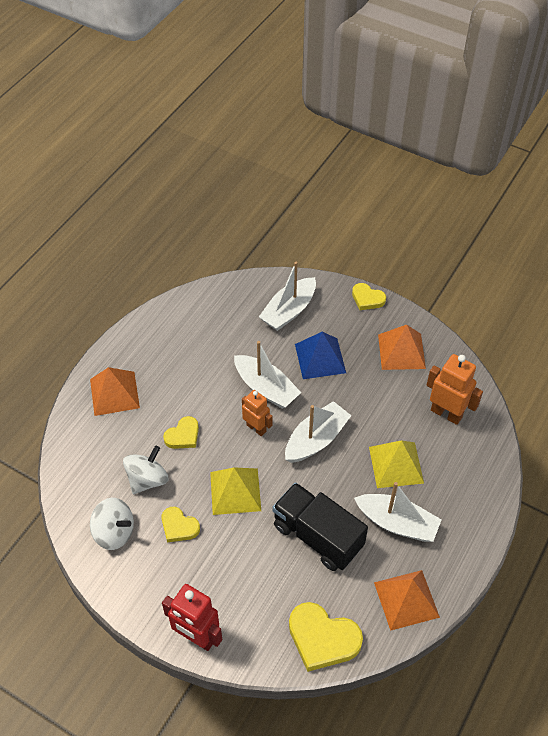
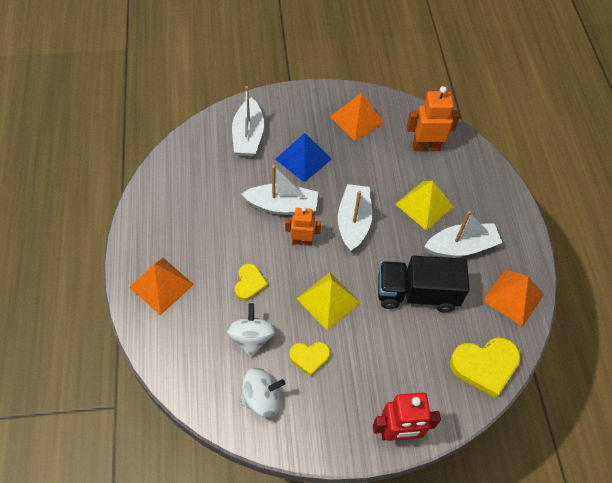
camera: 40 degrees left, 5 degrees up
yellow heart [352,283,386,310] -> none

